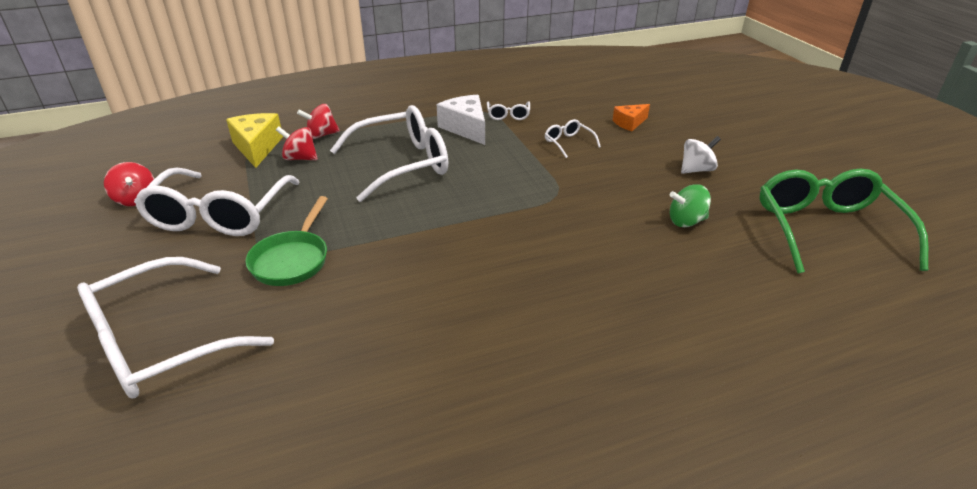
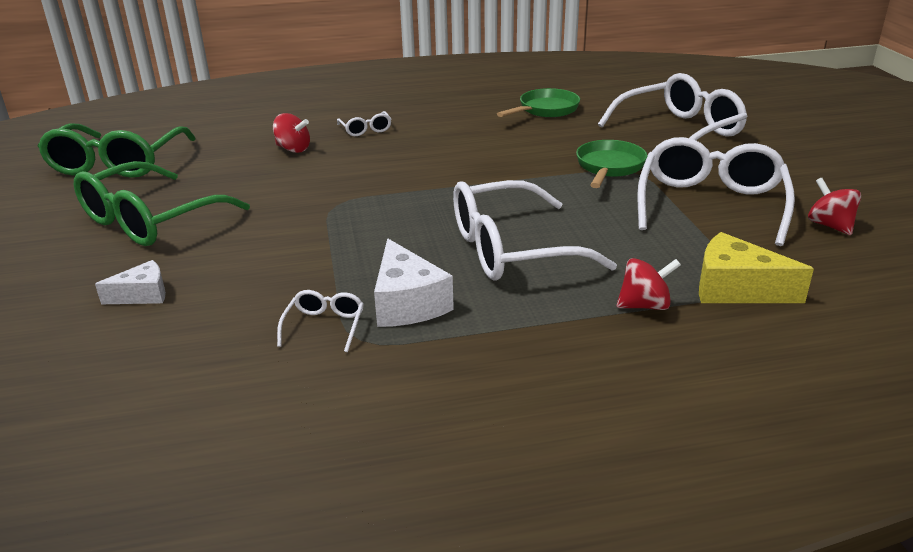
camera: 170 degrees left, 5 degrees down
yellow cheese [226,113,283,168] -> yellow cheese turned 120 degrees clockwise [699,232,814,303]
red spinning top [276,127,318,160] -> red spinning top moved to [273,113,310,153]
white glasses [545,119,601,158] -> white glasses moved to [337,111,391,136]
orange cheese [613,104,650,131] -> white cheese [95,260,166,304]
green spinning top [670,184,711,227] -> none
white spinning top [681,136,721,174] -> green glasses [74,161,250,246]
none -> green pan [497,88,580,117]

